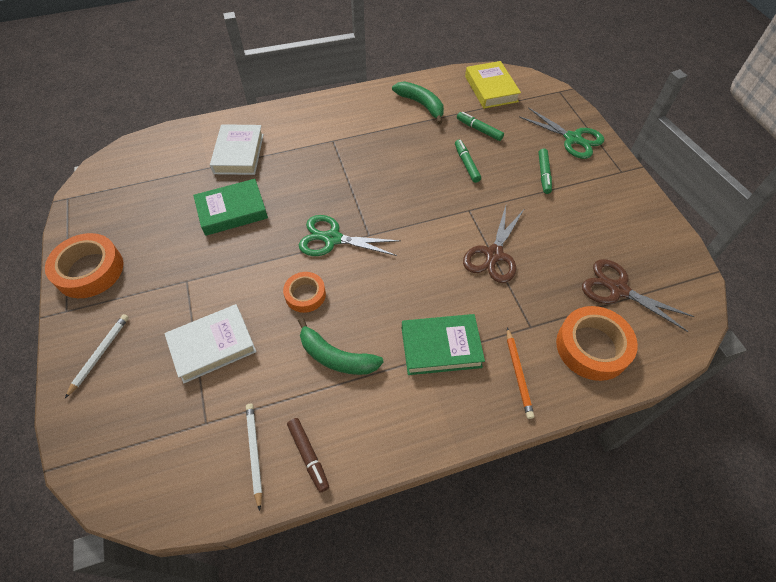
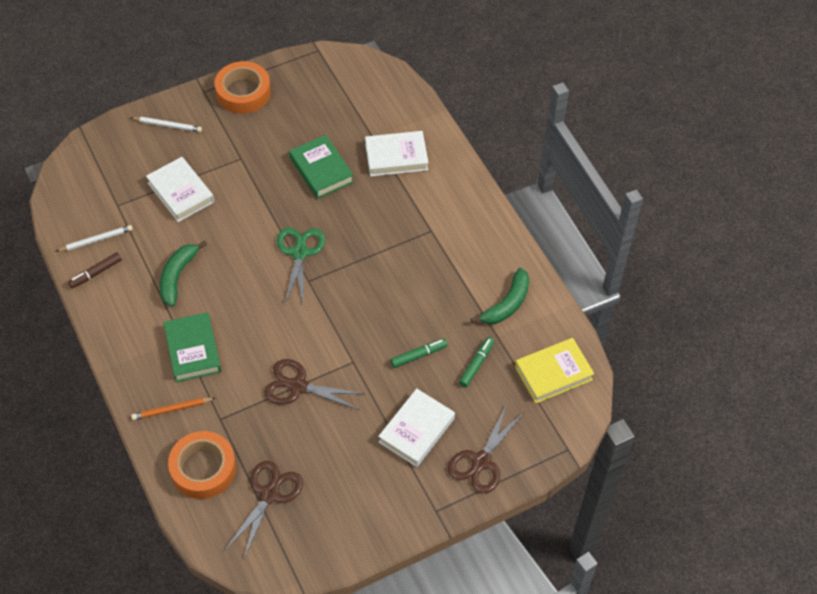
camera: 80 degrees right, 0 degrees up
orange tape [283,272,326,313] -> none
green scissors [519,107,604,159] -> brown scissors [448,406,524,494]
green marker [538,149,552,194] -> white book [378,388,455,467]

